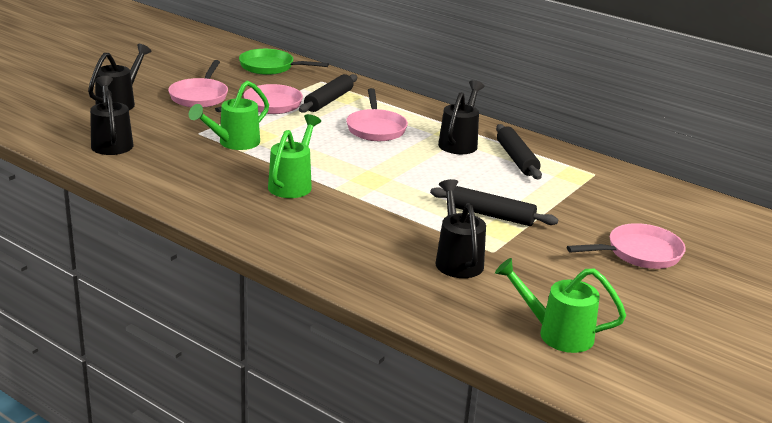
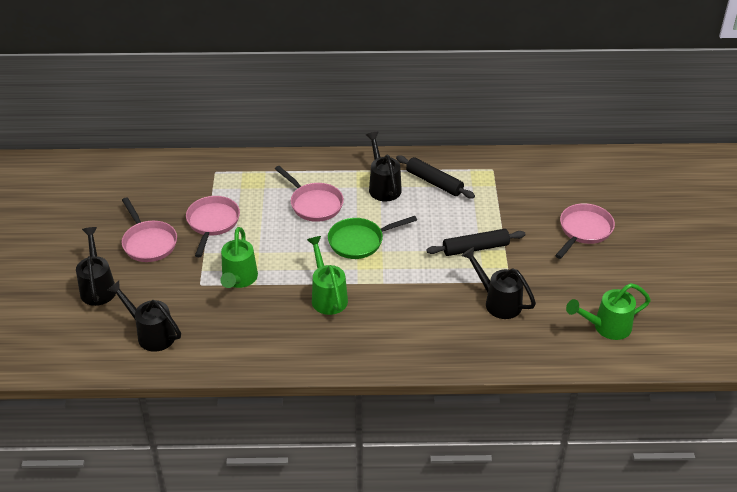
camera: 35 degrees left, 15 degrees up
green pan [239,49,329,75] -> green pan moved to [328,216,417,259]
black rolling pin [299,74,357,113] -> none

